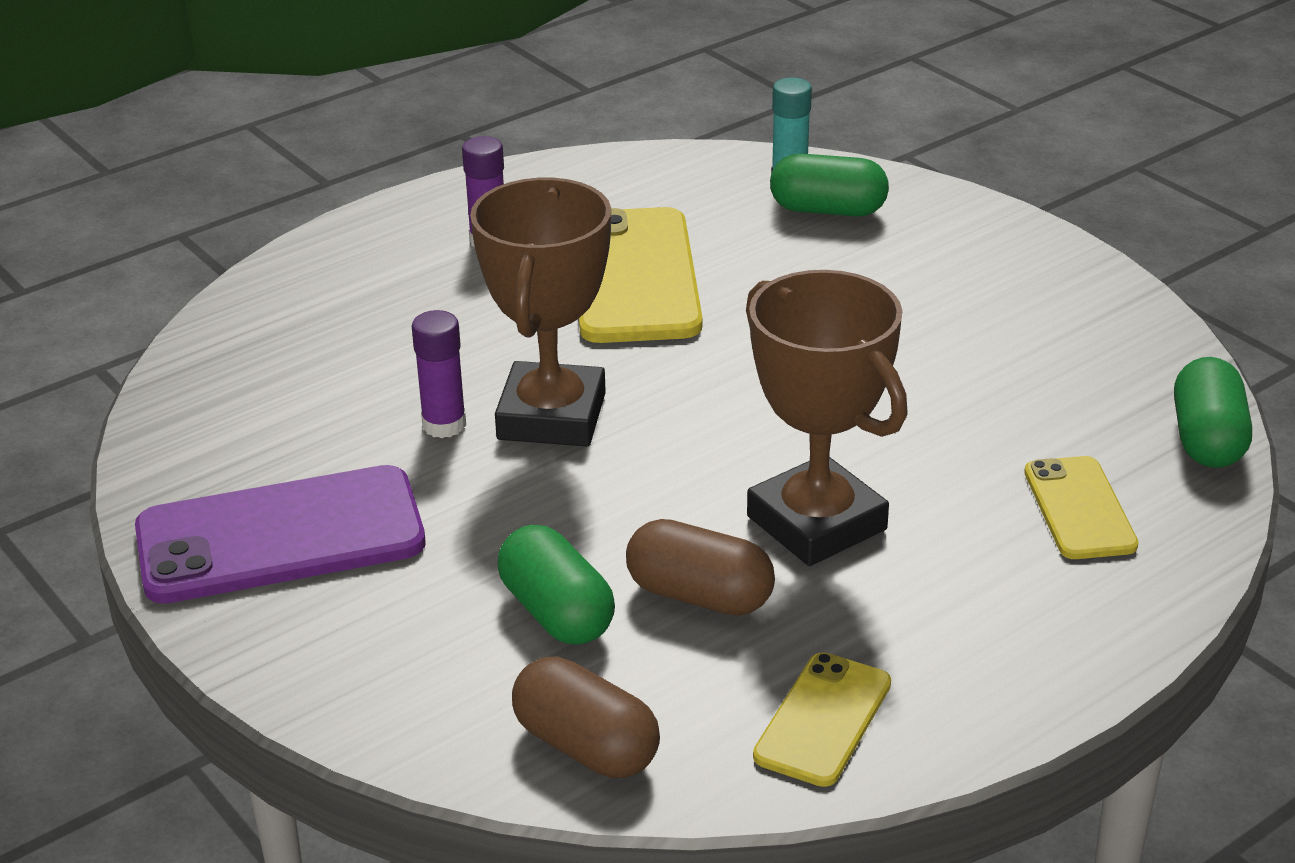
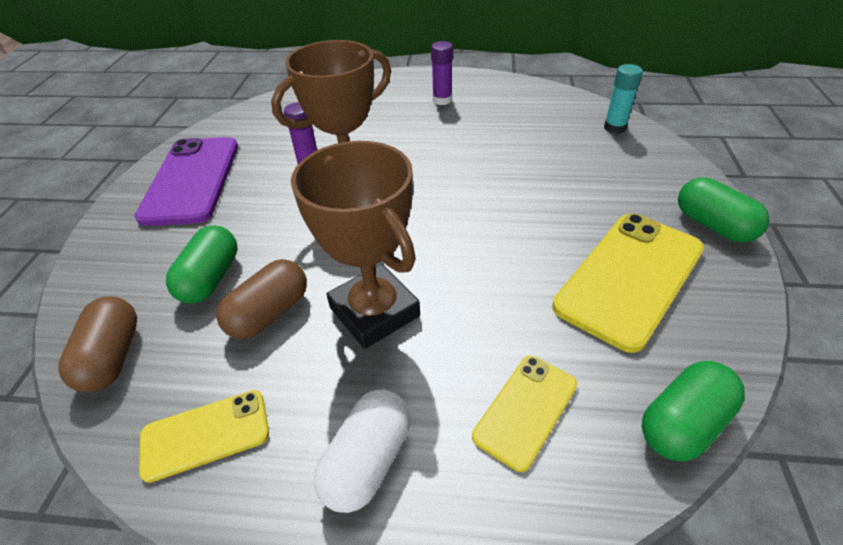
camera: 45 degrees right, 10 degrees up
purple phone [135,465,425,604] -> purple phone turned 60 degrees clockwise [134,137,238,226]
yellow phone [579,207,702,343] -> yellow phone moved to [552,213,704,353]
brown capsule [626,519,775,616] -> brown capsule turned 60 degrees clockwise [216,259,307,339]
brown trophy [746,270,908,566] -> brown trophy turned 45 degrees counterclockwise [291,141,420,349]
green capsule [770,153,889,217] -> green capsule moved to [678,178,770,243]
none -> white capsule [314,389,410,513]

